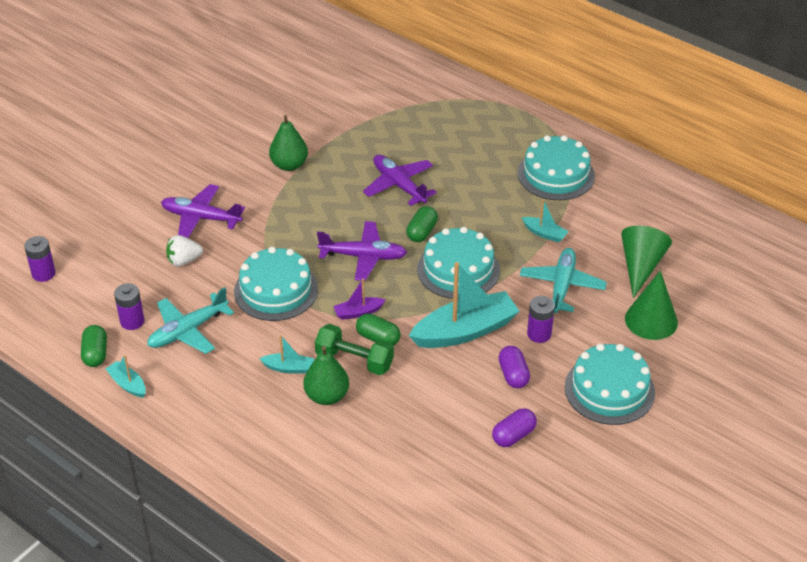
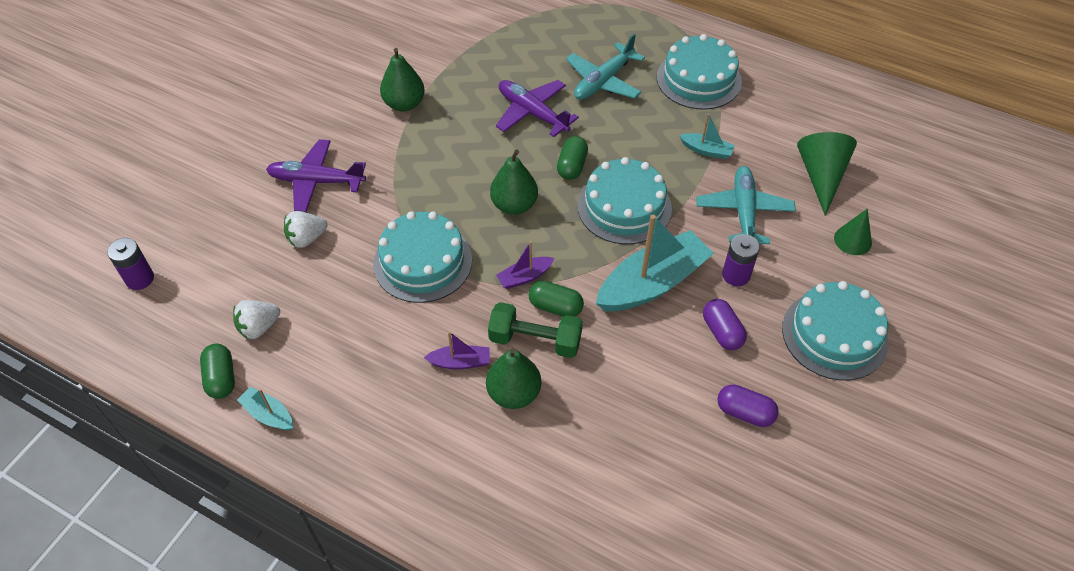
camera: 10 degrees left, 10 degrees up
purple battery [114,283,144,330] -> white strawberry [233,300,280,339]
turquoise plane [147,287,234,354] -> turquoise plane moved to [566,33,645,100]
turquoise boat [259,335,314,374] -> purple boat [424,331,490,370]
purple plane [317,221,407,281] -> green pear [490,149,538,215]
purple capsule [492,408,537,447] -> purple capsule turned 75 degrees clockwise [717,384,779,427]
green cone [625,270,678,340] -> green cone [834,209,872,255], size x0.63

